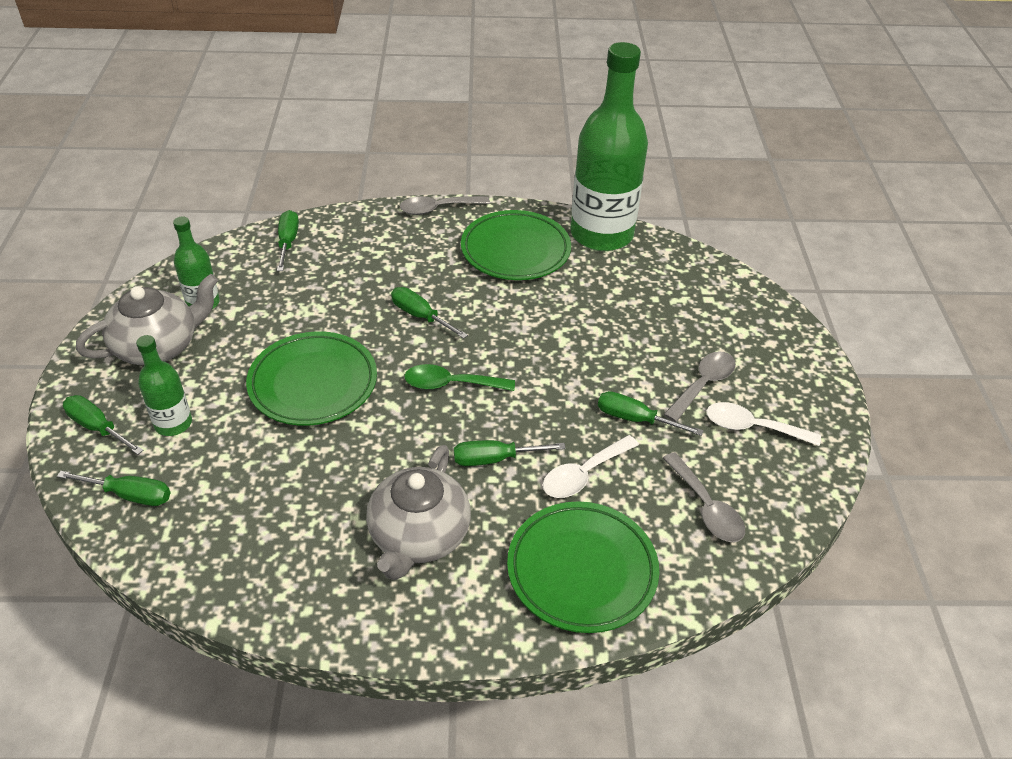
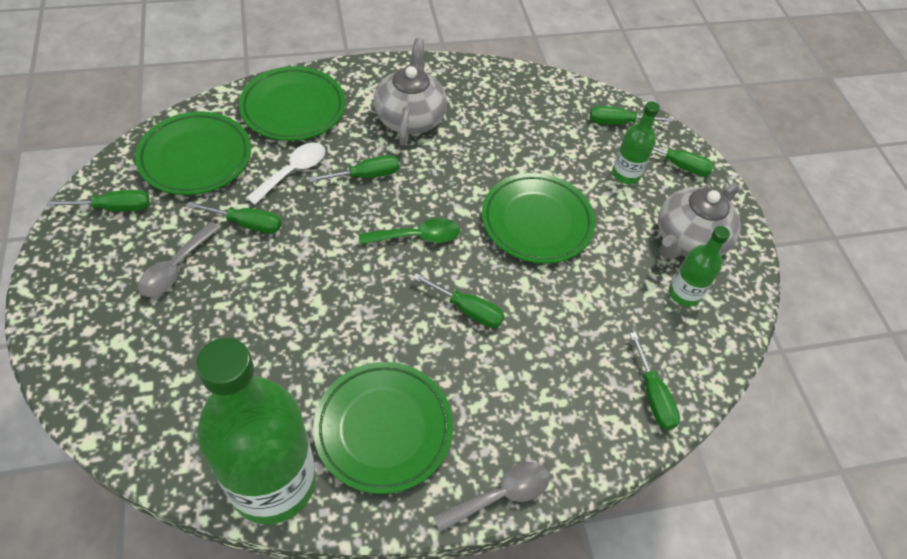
camera: 165 degrees right, 10 degrees up
grey spoon [663,452,745,542] -> green plate [135,111,251,195]
white spoon [706,402,821,446] -> none
none -> green screwdriver [47,190,150,211]

